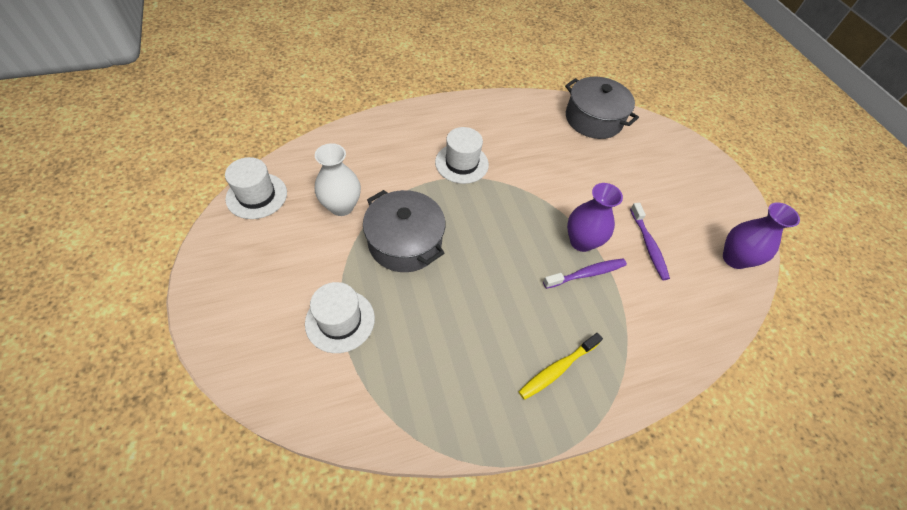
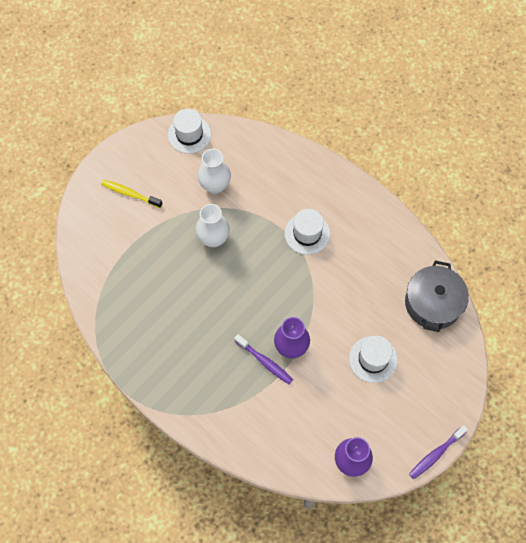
camera: 65 degrees right, 10 degrees up
white hat [305,282,375,353] -> white hat moved to [349,336,398,383]
grey pot [363,190,445,272] -> white vase [196,204,230,247]
yellow toothbrush [518,333,603,400] -> yellow toothbrush moved to [101,180,163,208]
purple toothbrush [630,203,670,280] -> purple toothbrush moved to [409,425,468,479]

